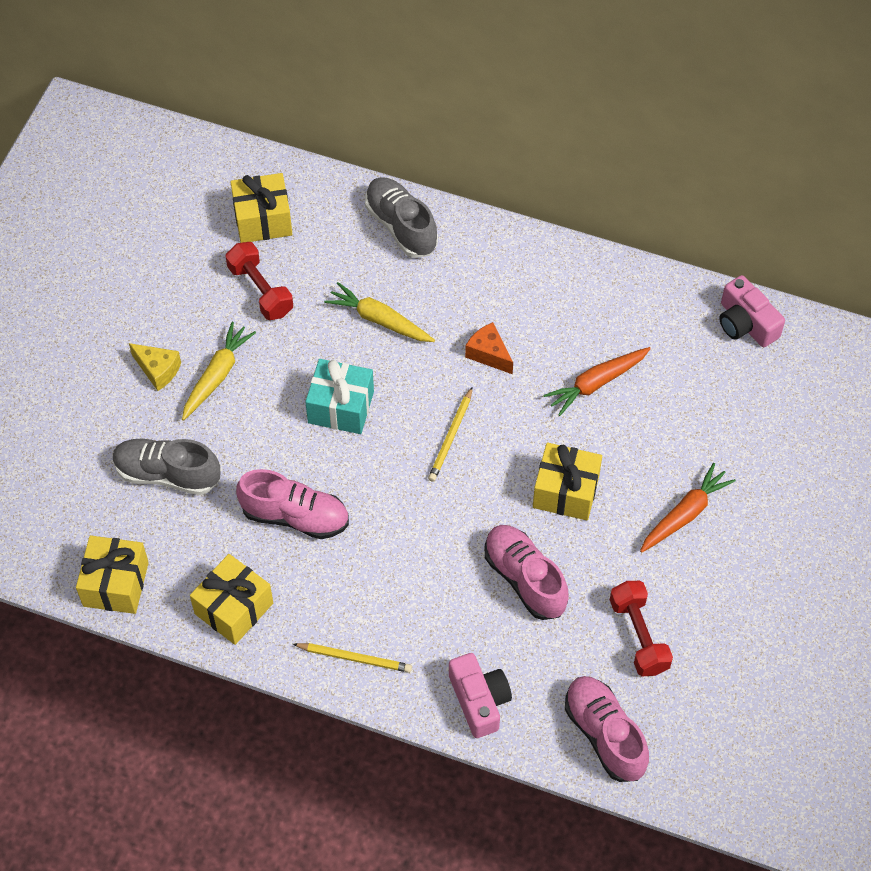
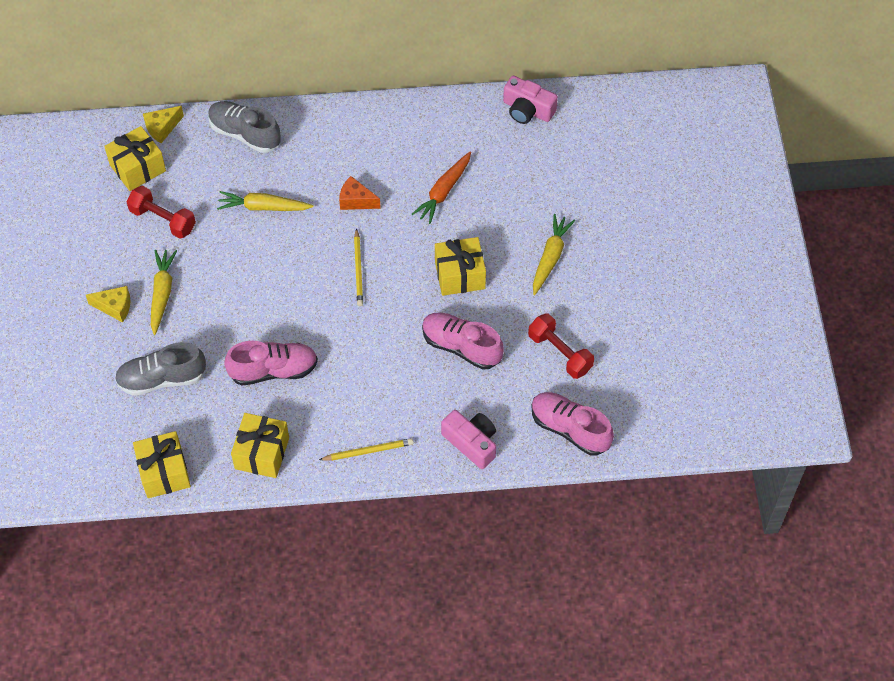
camera: 25 degrees left, 0 degrees up
turquoise gift [305,359,374,434] -> none
orange carrot [640,463,736,553] -> yellow carrot [533,214,575,295]
none -> yellow cheese [143,106,184,143]

